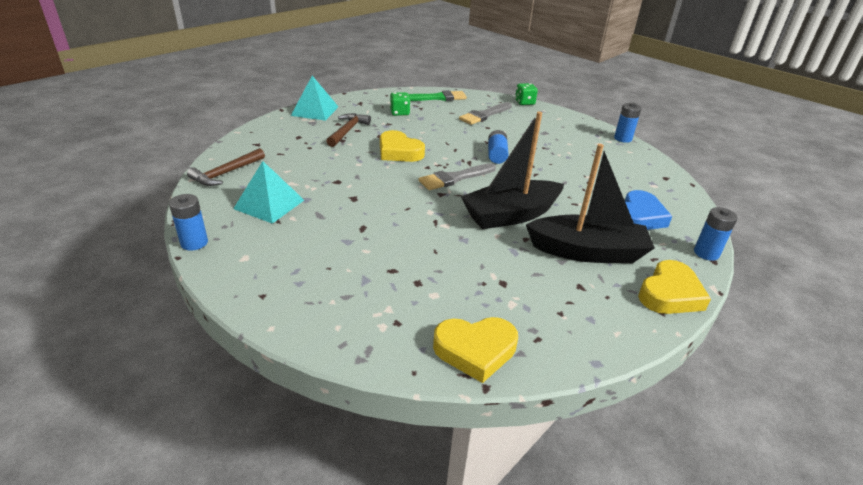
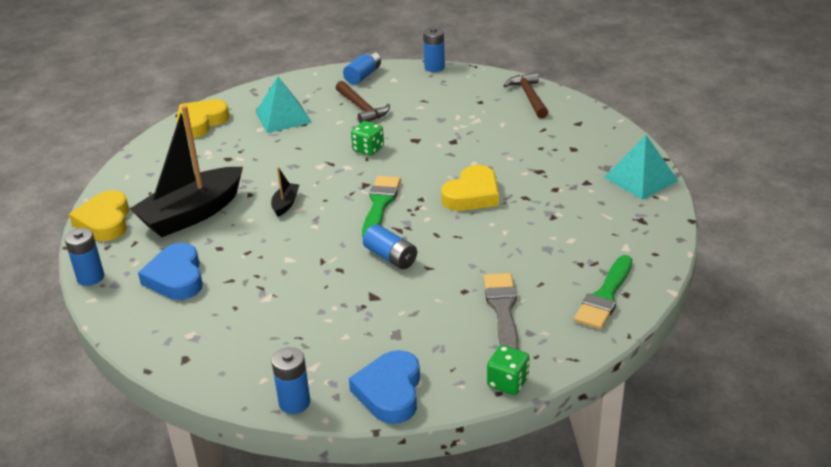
camera: 135 degrees right, 0 degrees up
turquoise pyramid [233,161,304,224] -> turquoise pyramid moved to [256,77,312,133]
brown hammer [326,113,371,147] -> brown hammer moved to [336,81,390,123]
yellow heart [380,130,425,162] -> yellow heart turned 135 degrees clockwise [441,165,499,211]
green dice [390,92,410,116] -> green dice moved to [351,121,384,156]
grey brush [419,163,496,190] -> green brush [362,176,401,238]
black boat [461,112,564,229] -> black boat [271,167,299,216], size x0.41
none -> blue battery [343,50,381,85]
none -> blue heart [349,350,420,424]

